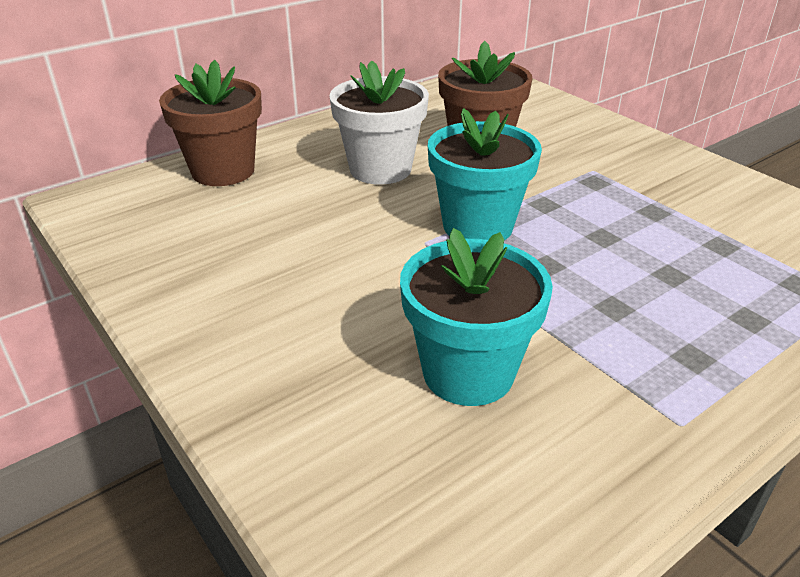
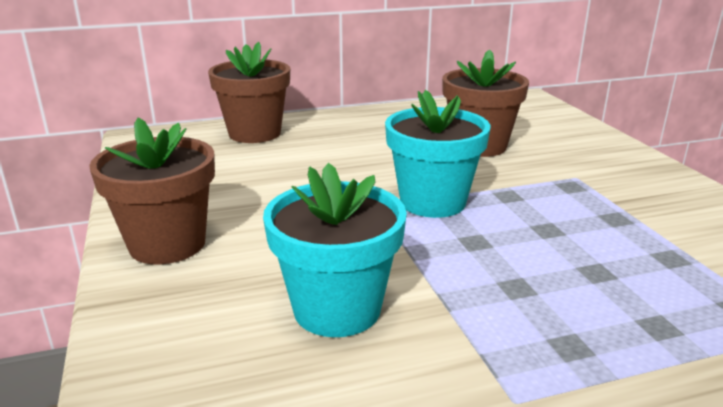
camera: 20 degrees right, 10 degrees down
white flower pot [329,60,429,185] -> none
none -> brown flower pot [89,118,215,264]

